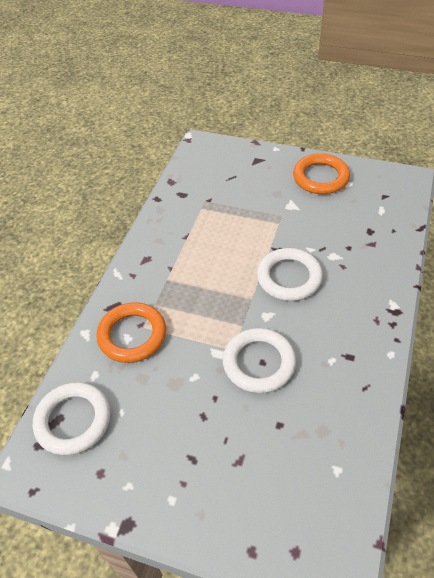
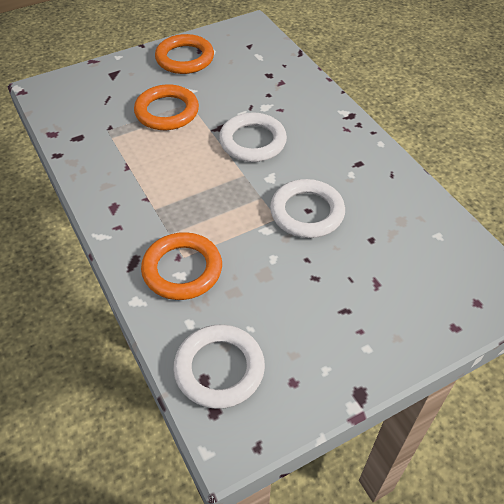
camera: 50 degrees left, 0 degrees up
none -> orange ring [134,84,199,130]

